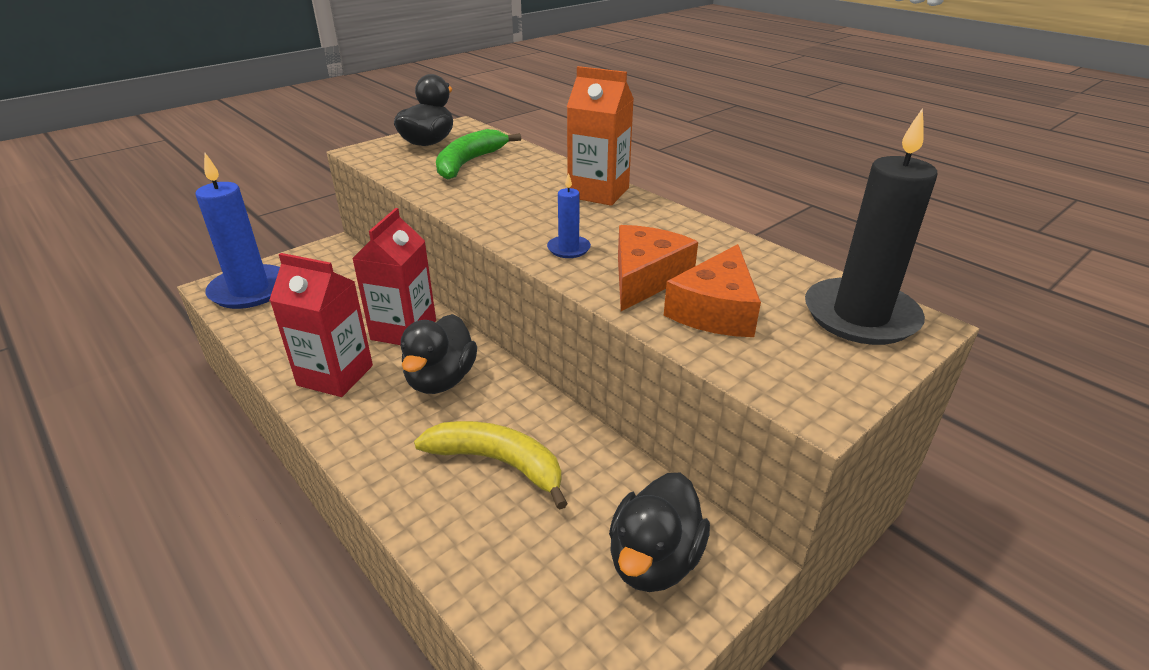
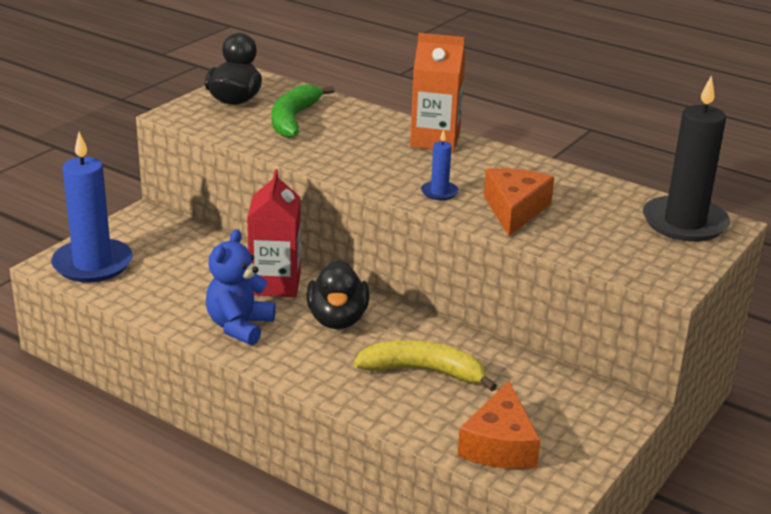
camera: 15 degrees left, 5 degrees down
red carton [270,253,373,397] -> blue teddy bear [206,229,276,345]
black duck [609,473,710,592] -> none
orange cheese [664,244,761,337] -> orange cheese moved to [457,381,541,469]

